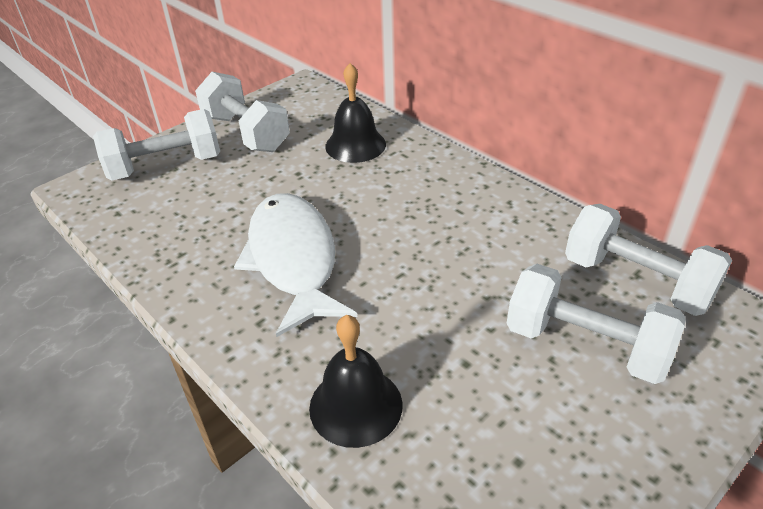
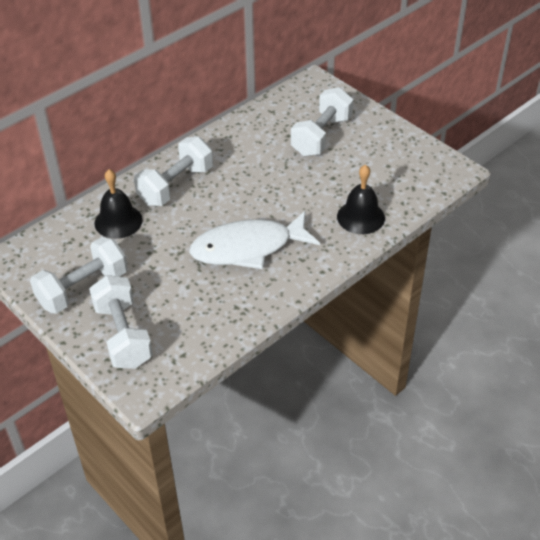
camera: 90 degrees left, 5 degrees up
white dumbbell [565,204,732,316] -> white dumbbell moved to [134,137,213,206]

